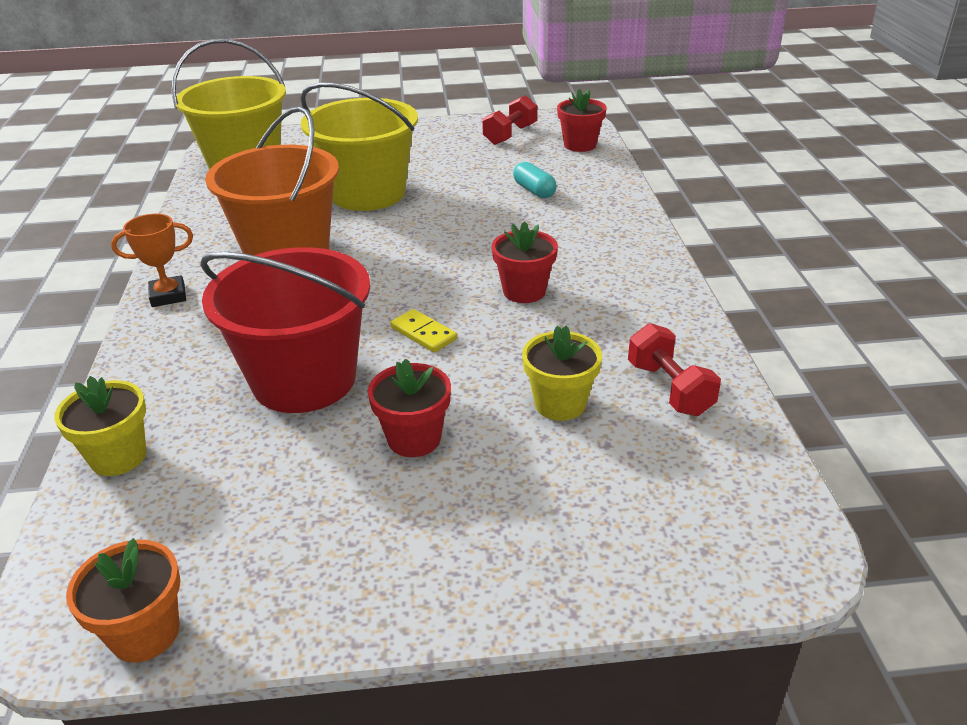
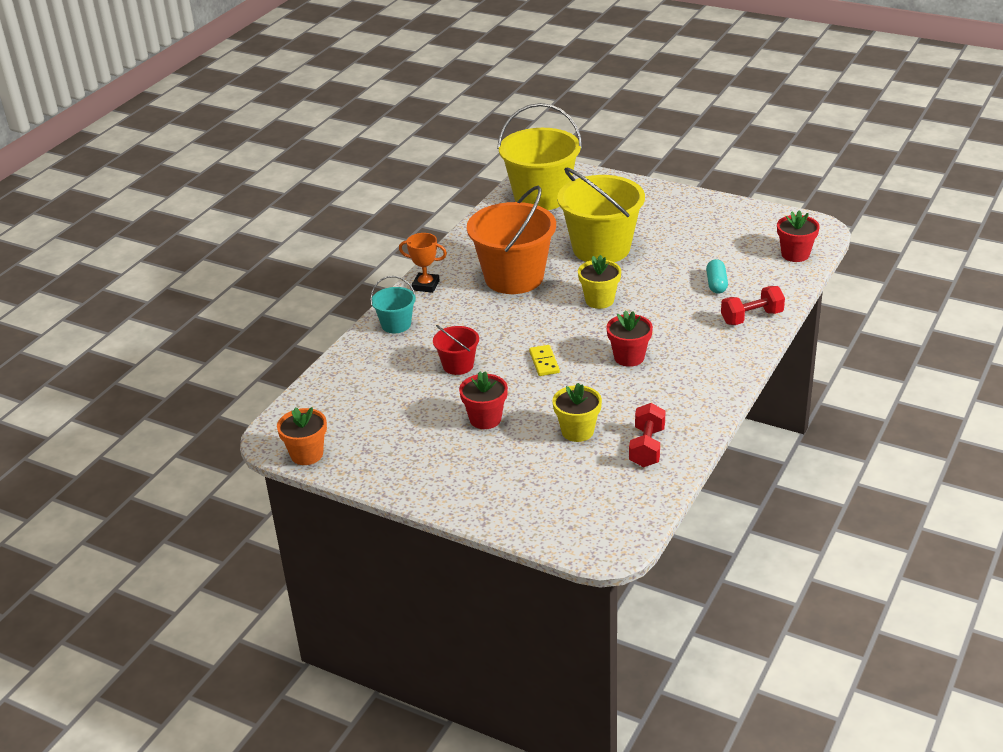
camera: 35 degrees right, 0 degrees up
yellow flower pot [54,376,146,476] -> yellow flower pot moved to [578,255,621,309]
red bucket [200,247,370,413] -> red bucket [433,325,479,375], size x0.48
red dumbbell [482,95,537,145] -> red dumbbell moved to [721,286,785,325]
none -> turquoise bucket [370,276,416,333]

